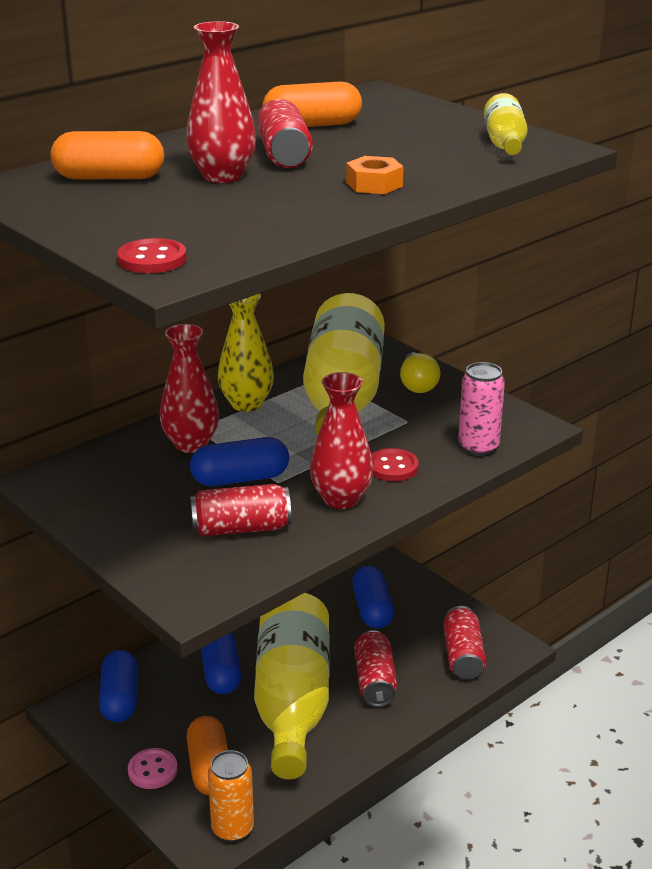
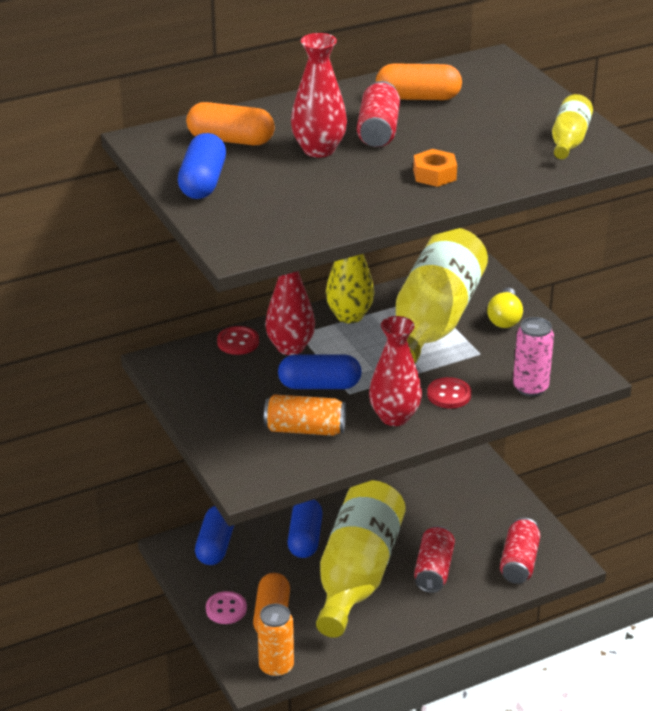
camera: 15 degrees right, 5 degrees up
red button [117,238,187,273] -> red button moved to [217,326,259,355]
red can [190,484,291,536] -> orange can [264,394,346,436]
blue capsule [352,566,394,628] -> blue capsule moved to [178,133,226,199]

